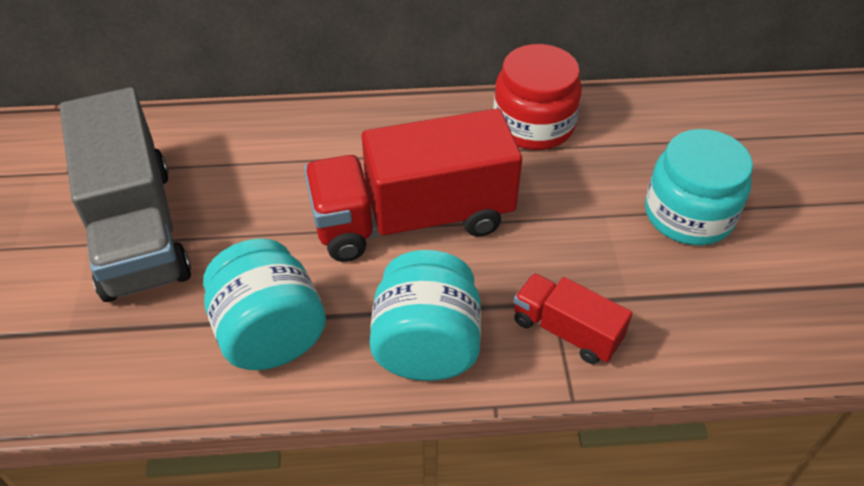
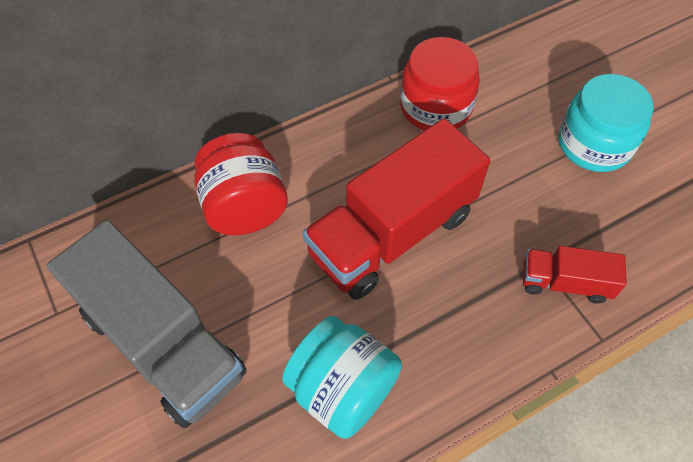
camera: 25 degrees left, 10 degrees up
turquoise jar [370,250,481,381] -> none
none -> red jar [194,133,288,235]

